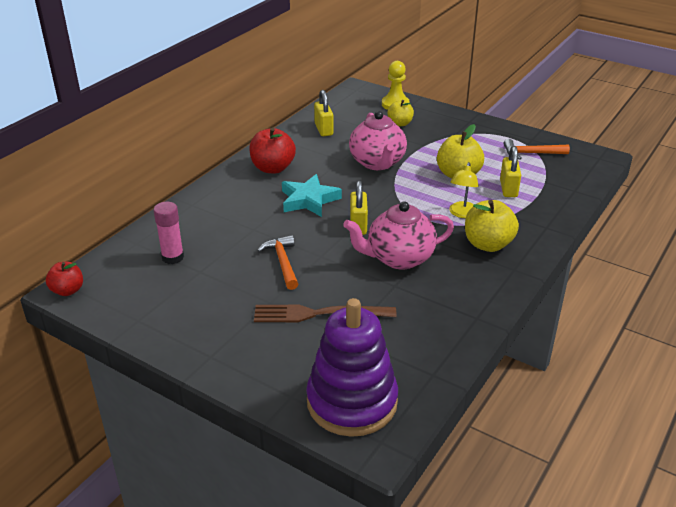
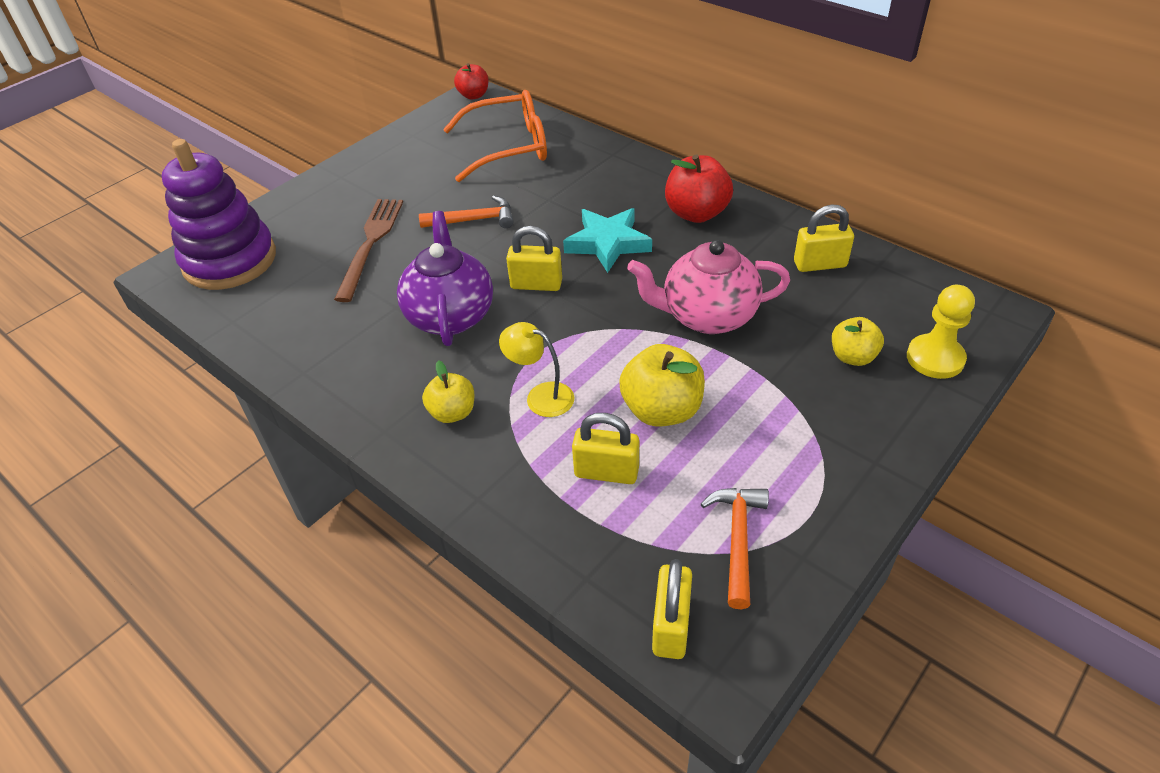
camera: 100 degrees right, 10 degrees up
pink glue stick [154,202,184,264] -> orange glasses [443,90,547,182]
pink teapot [343,201,454,270] -> purple teapot [397,211,493,346]
yellow apple [465,200,519,252] -> yellow apple [422,360,474,423], size x0.62
none -> yellow padlock [652,559,692,659]

